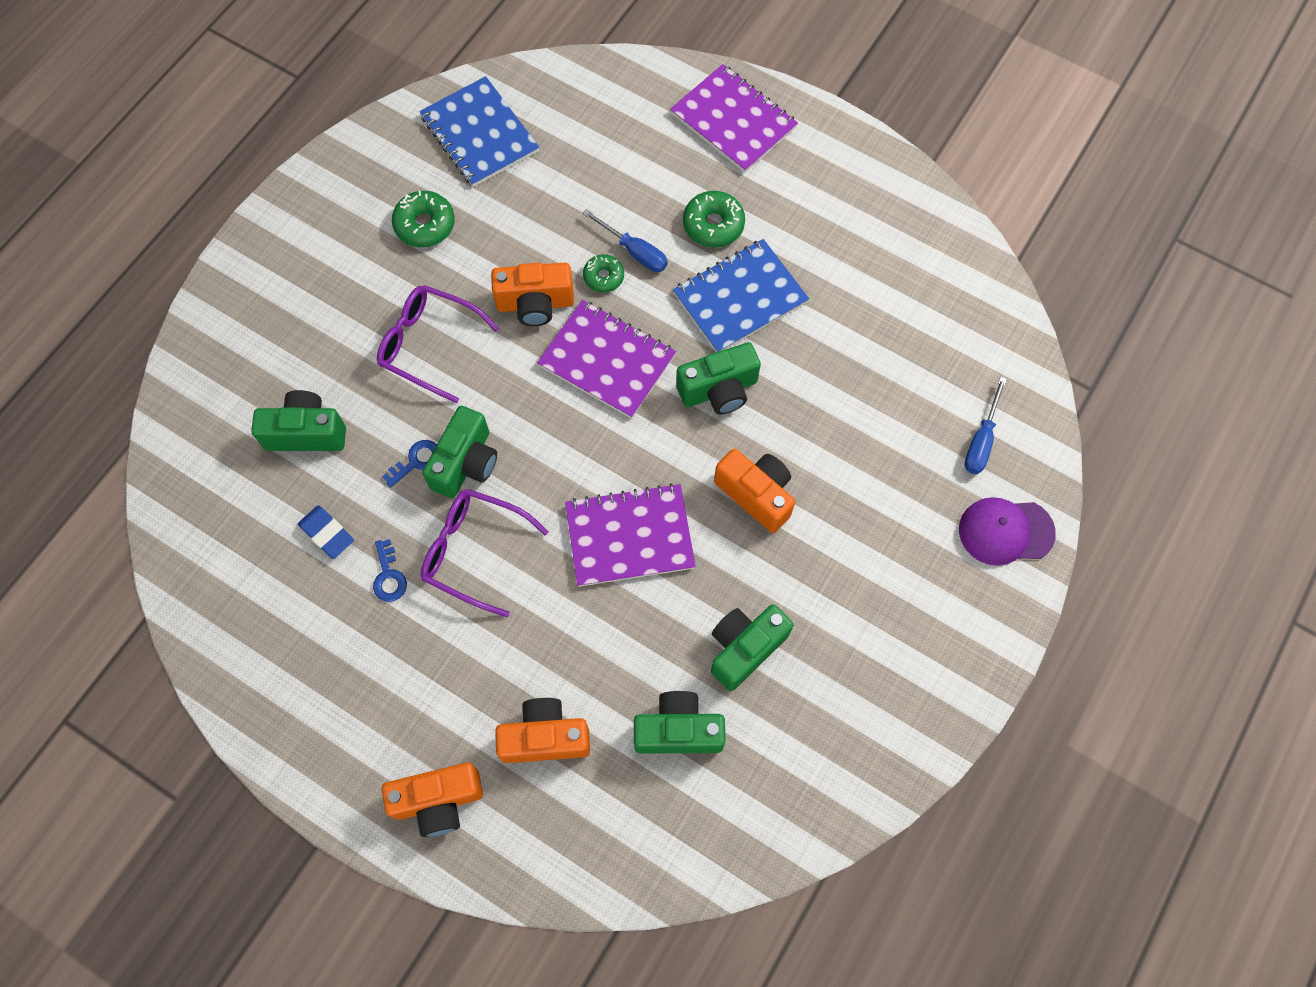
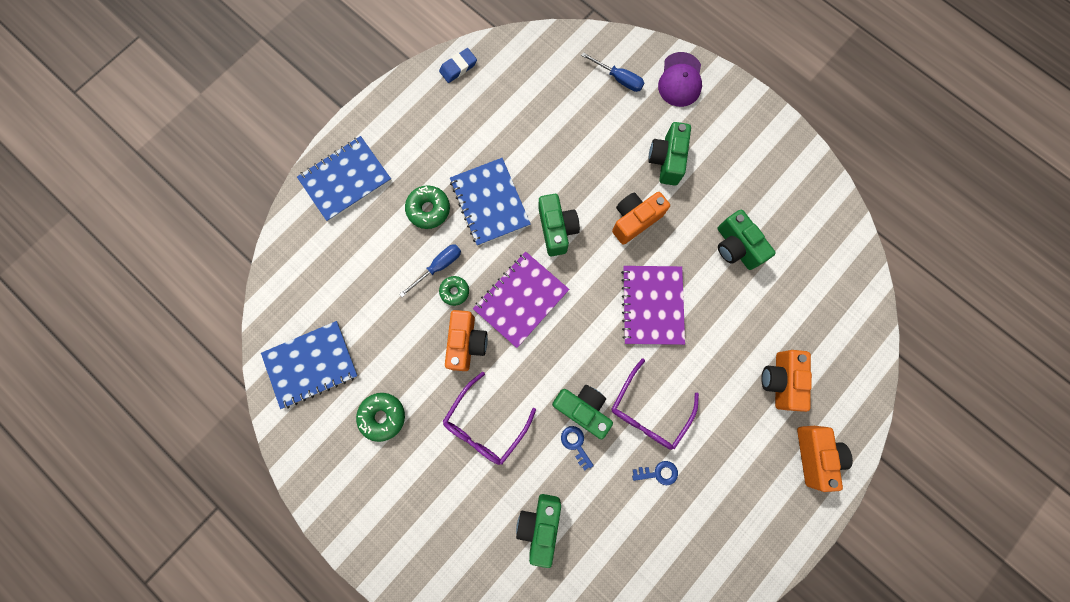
camera: 80 degrees left, 10 degrees up
blue eraser [298,505,354,559] -> blue eraser moved to [439,48,477,83]
green camera [634,691,725,754] -> green camera moved to [648,122,691,186]
purple notebook [670,64,798,173] -> blue notebook [297,136,392,222]

